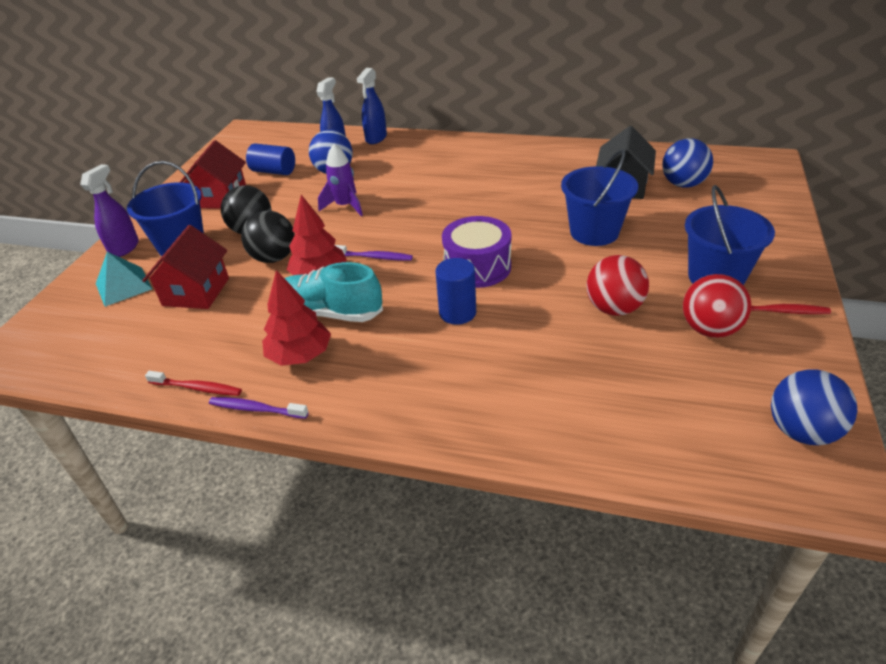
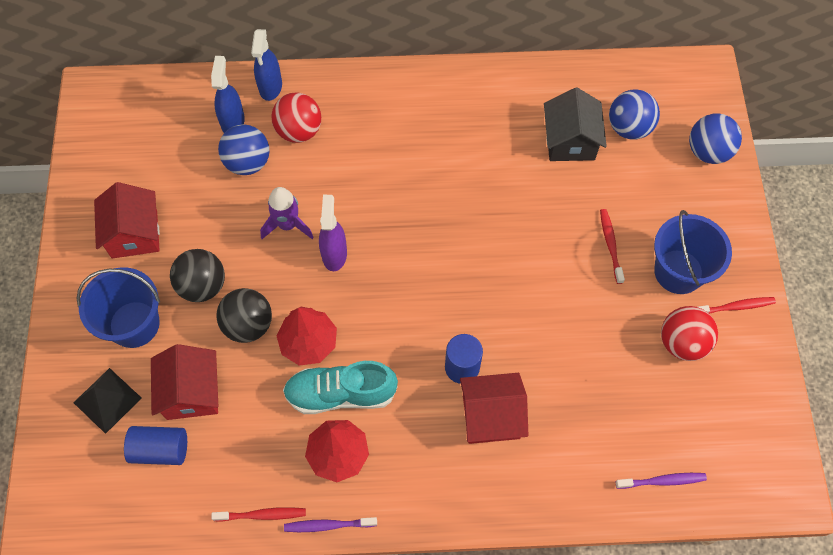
camera: 20 degrees left, 25 degrees up
purple spray bottle [80,164,139,257] -> purple spray bottle moved to [319,195,347,271]
turquoise pyramid [96,252,152,307] -> black pyramid [73,368,141,434]
blue cylinder [246,143,295,175] -> blue cylinder moved to [124,426,187,465]
purple toothbrush [334,245,413,261] -> purple toothbrush moved to [616,473,707,489]
purple drum [442,216,512,288] -> none
blue bucket [561,149,638,246] -> none
red ball [587,255,649,316] -> red ball moved to [271,92,321,143]
blue ball [771,370,857,445] -> blue ball moved to [689,113,742,164]
none -> red house [460,373,528,444]
none -> red toothbrush [600,209,625,284]

